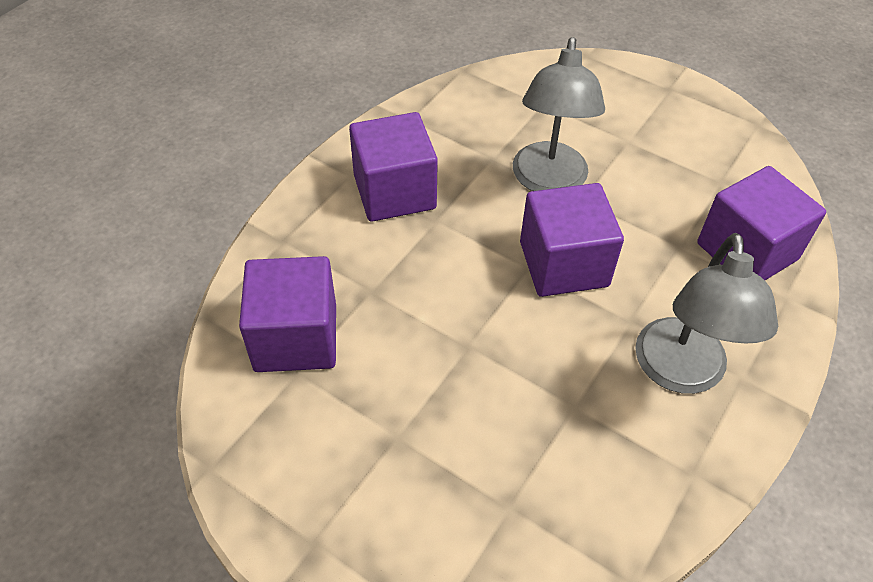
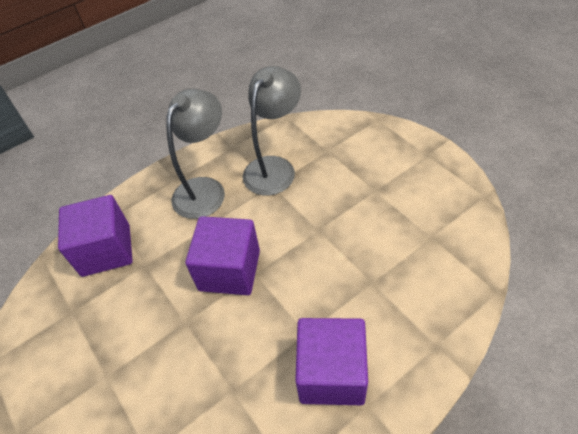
camera: 155 degrees left, 0 degrees up
purple cube [239,256,336,372] -> none
grey lamp [513,37,605,191] -> grey lamp moved to [243,66,301,195]

